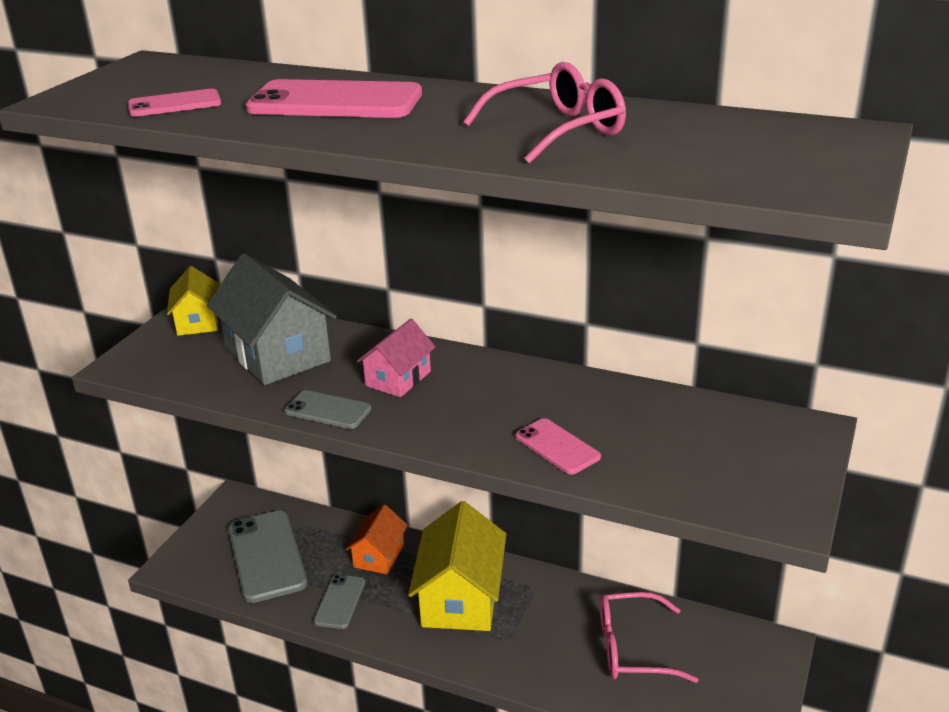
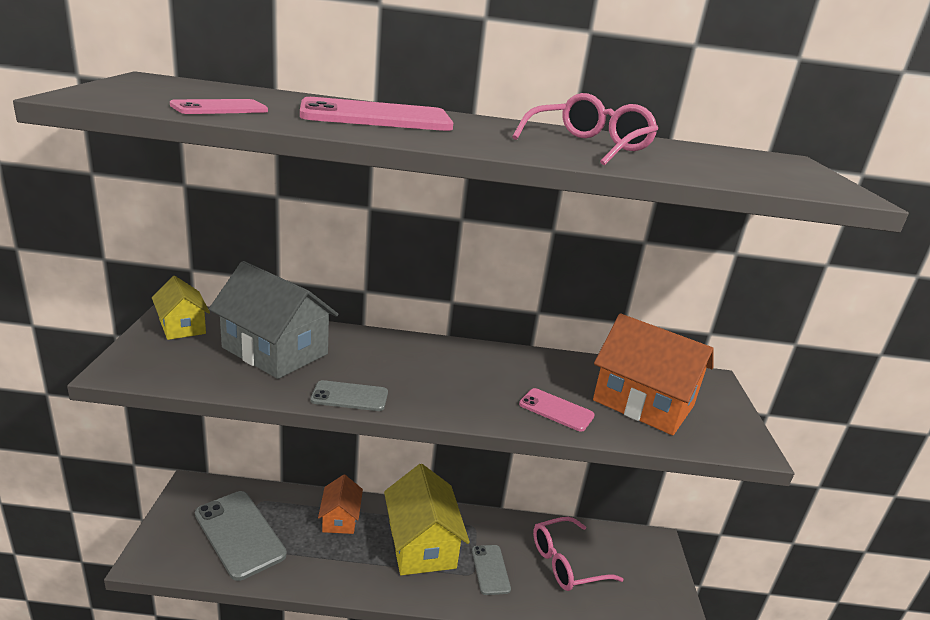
camera: 25 degrees left, 5 degrees down
grey phone [313,575,365,629] -> grey phone moved to [472,545,511,595]
pink house [356,319,435,397] -> none
none -> orange house [593,313,714,435]

